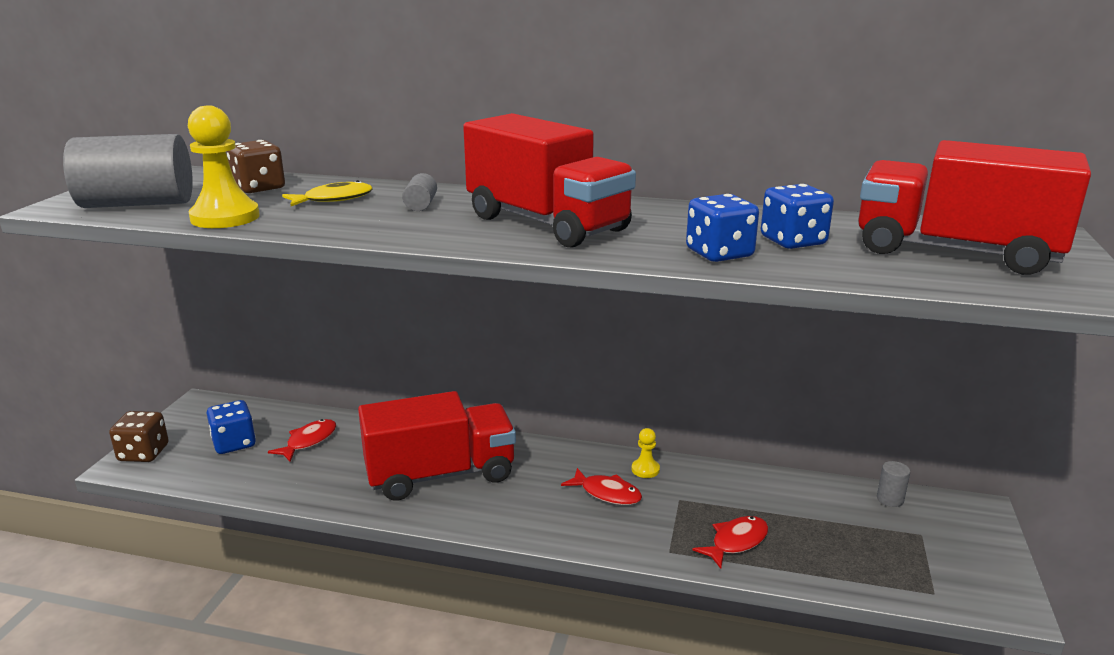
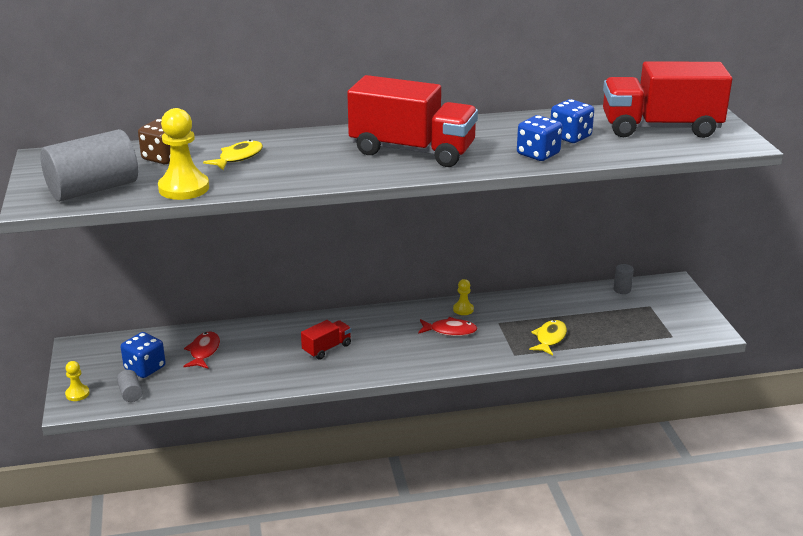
camera: 25 degrees left, 5 degrees up
brown dice [109,411,169,462] -> yellow pawn [65,361,90,401]
red truck [358,391,516,501] -> red truck [301,320,351,360], size x0.45
grey cylinder [402,173,437,211] -> grey cylinder moved to [117,370,143,402]
red fish [692,516,768,569] -> yellow fish [529,320,567,356]

